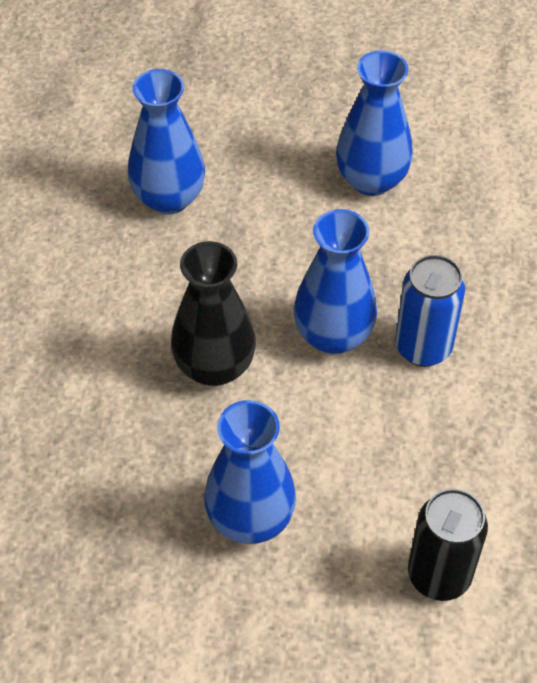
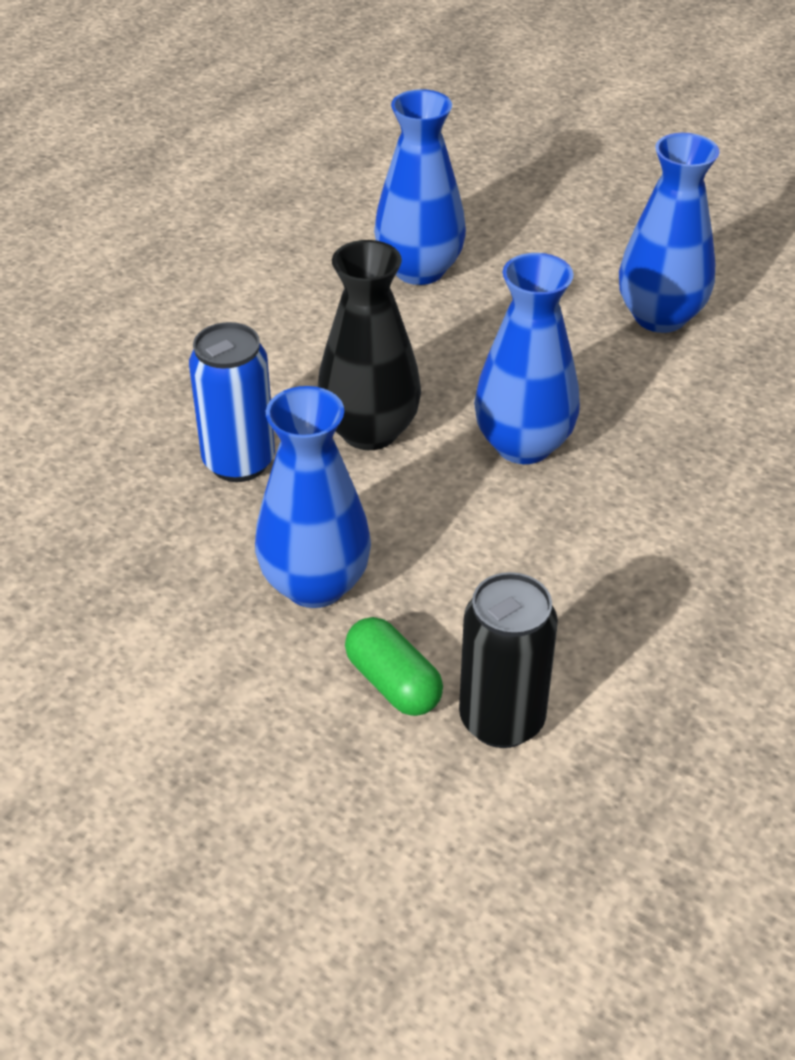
camera: 25 degrees right, 10 degrees down
blue can [395,255,465,367] -> blue can moved to [189,322,275,482]
none -> green capsule [345,617,443,716]

